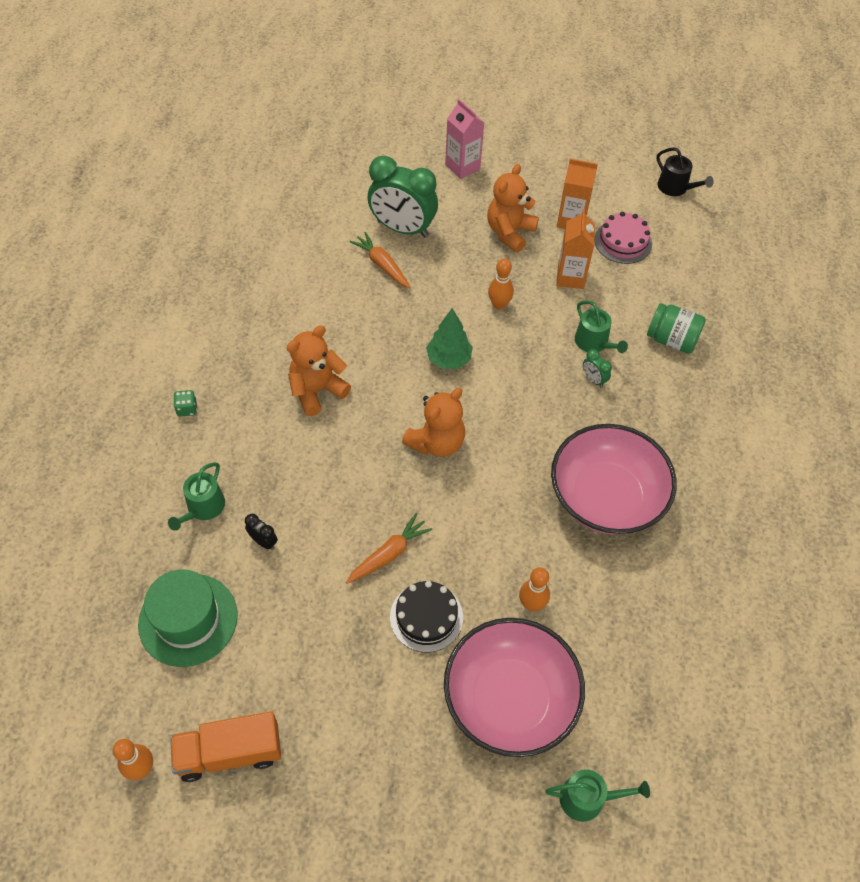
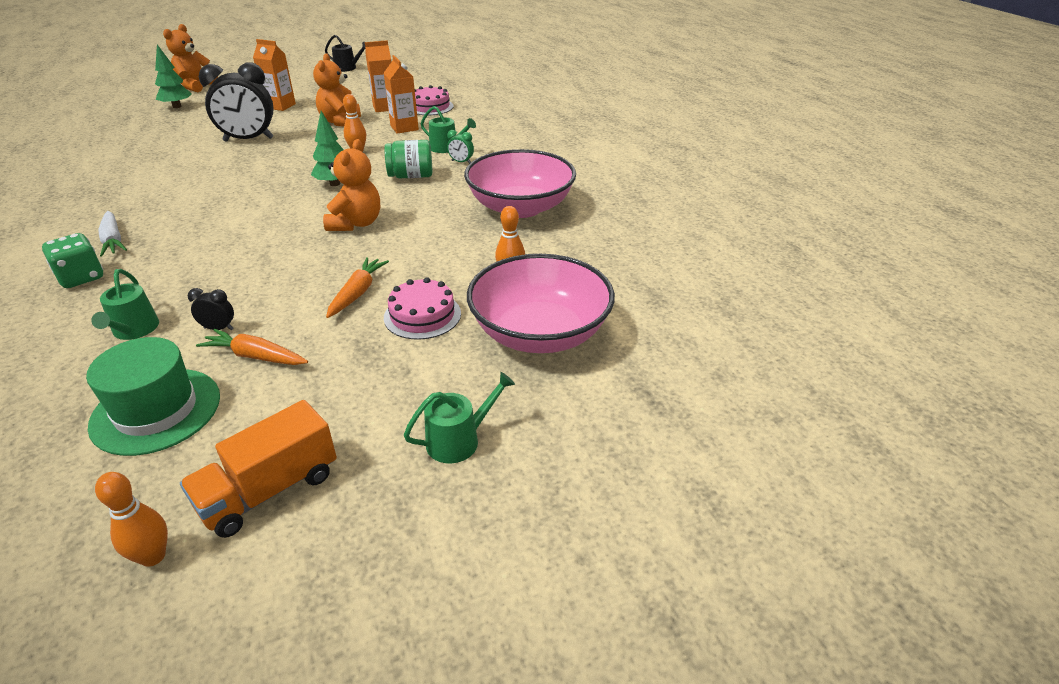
camera: 30 degrees left, 20 degrees down
green dice [173,390,197,417] -> green dice [42,233,103,288], size x1.78
orange teddy bear [287,325,351,416] -> orange teddy bear moved to [163,24,218,92]
orange carrot [350,232,411,288] -> orange carrot moved to [196,329,308,365]
green clock [368,156,438,237] -> black clock [199,63,274,142]
black cake [390,581,463,653] -> pink cake [384,277,461,340]
pink carton [445,99,484,179] -> orange carton [253,39,296,111]
green watering can [545,769,650,822] -> green watering can moved to [404,372,515,463]
green jar [647,303,706,354] -> green jar moved to [385,140,432,178]
black watering can [657,147,714,196] -> black watering can moved to [325,35,365,72]
none -> white carrot [99,211,127,257]
none -> green tree [155,45,192,108]

